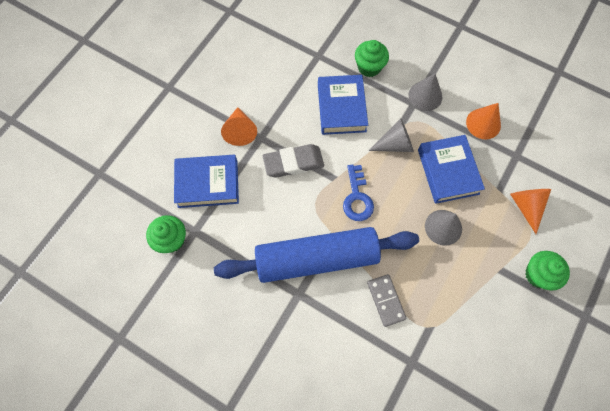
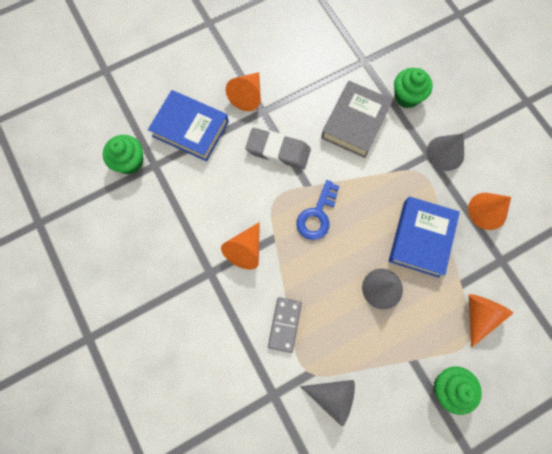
camera: 30 degrees right, 5 degrees up
blue rolling pin [214,227,419,283] -> orange cone [221,222,260,270]
blue book [318,75,368,135] -> grey book [321,81,393,158]
grey cone [368,119,414,152] -> grey cone moved to [300,380,355,426]

